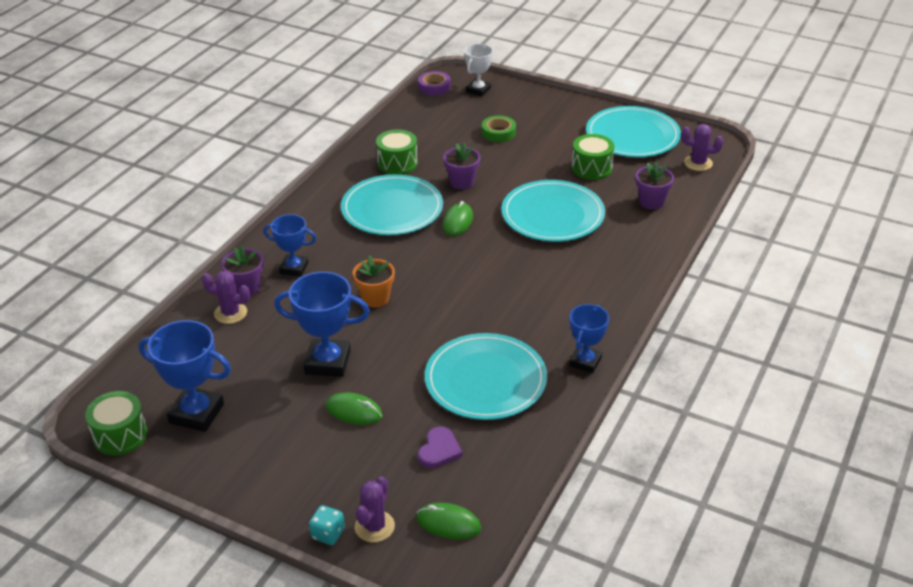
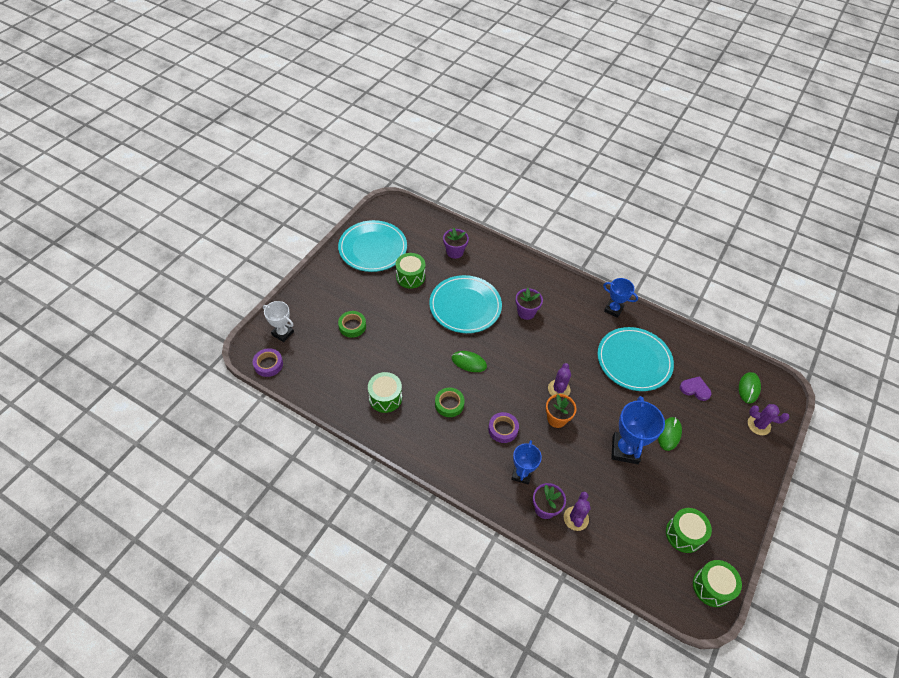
camera: 90 degrees left, 15 degrees up
blue trophy [139,320,231,432] -> green drum [666,508,712,553]
turquoise dice [309,505,345,545] -> none
turquoise plate [341,174,443,235] -> green tape [435,388,464,417]
purple flower pot [443,142,480,189] -> purple flower pot moved to [515,288,543,320]
purple cactus [681,124,723,171] -> purple cactus moved to [548,363,571,396]
none -> purple tape [488,412,519,443]

